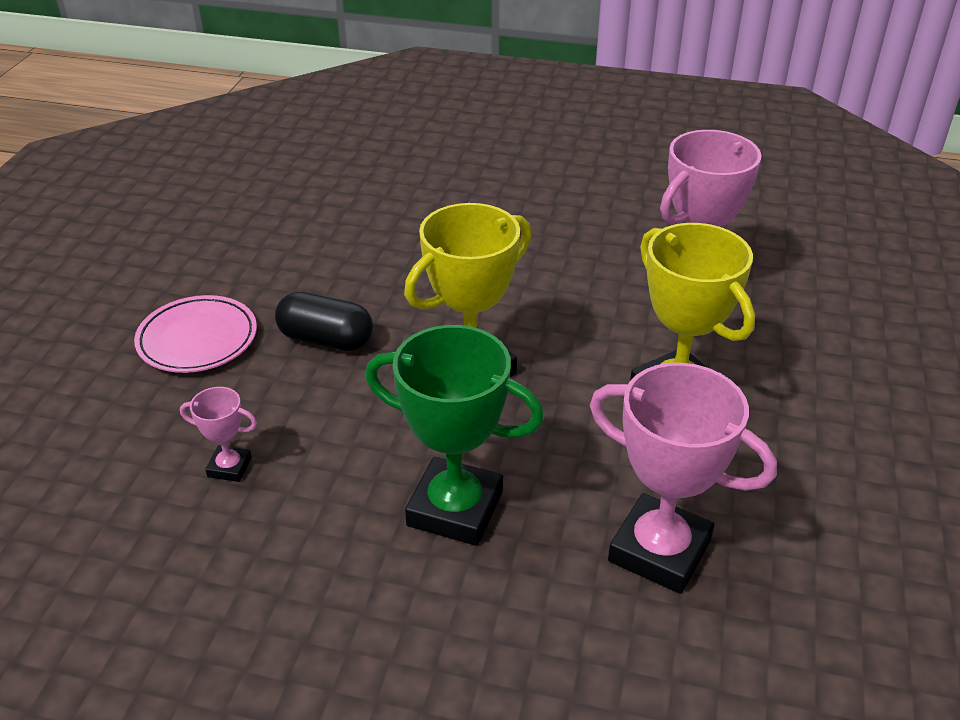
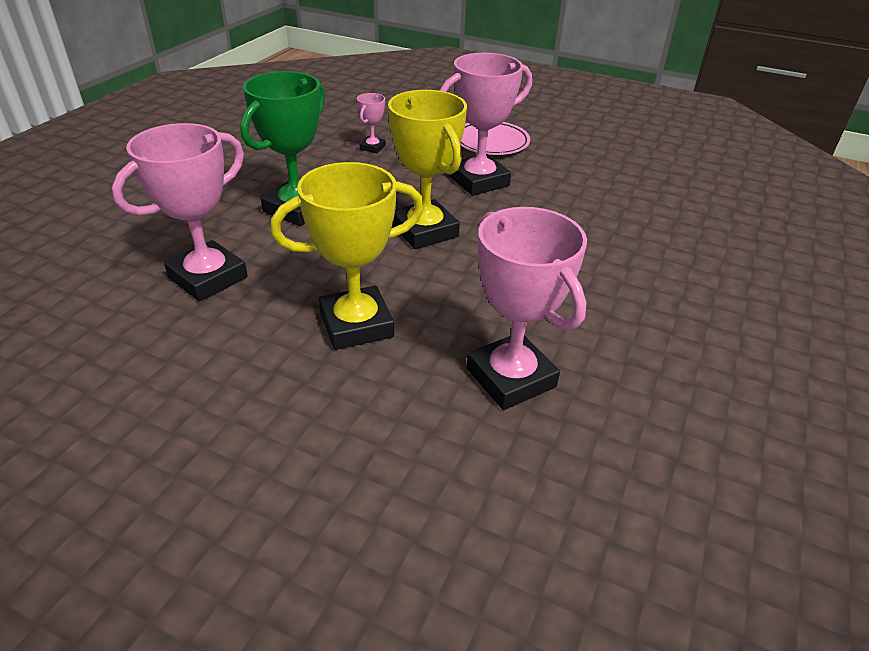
camera: 100 degrees right, 0 degrees up
black capsule [275,292,373,351] -> pink trophy [439,53,532,196]

